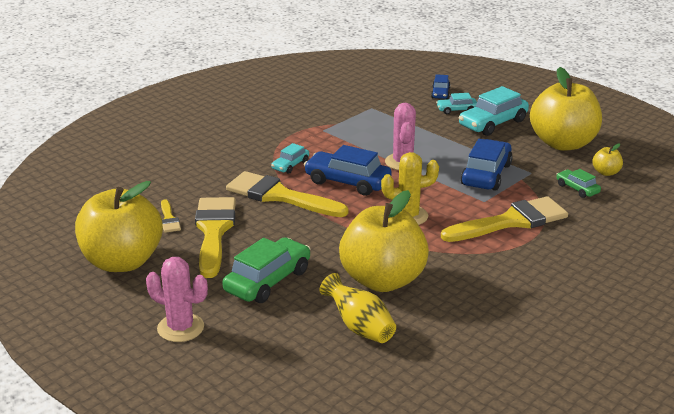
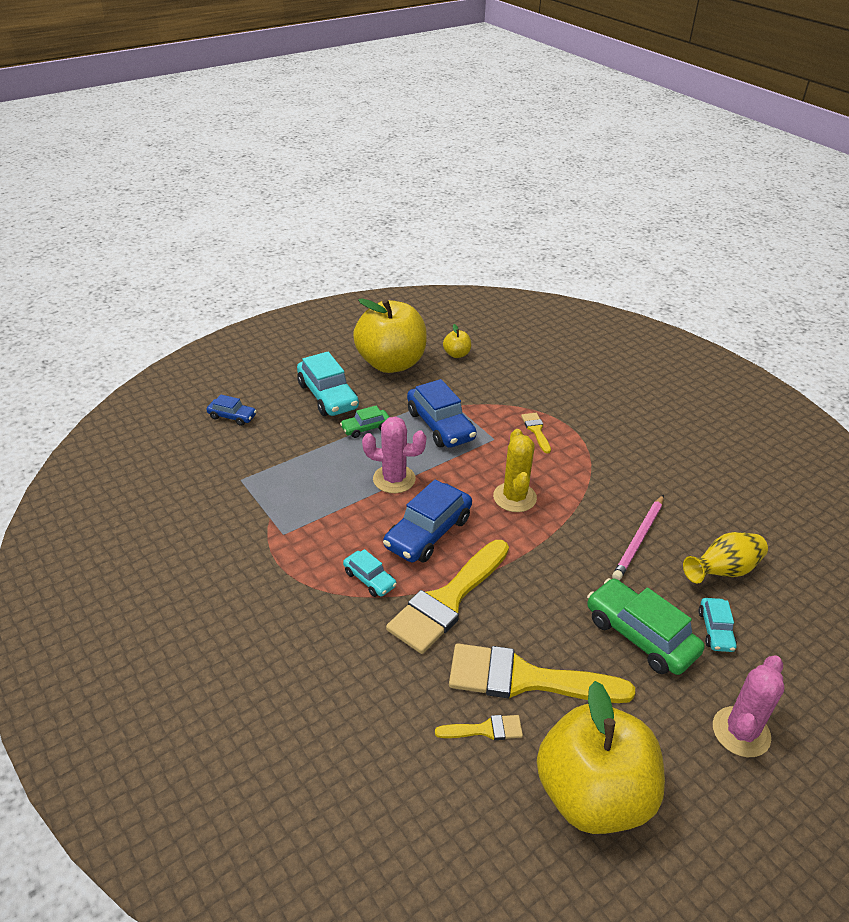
camera: 80 degrees left, 10 degrees up
yellow apple [339,190,429,292] -> pink pencil [612,495,664,581]
turquoise car [436,93,477,114] -> turquoise car moved to [698,598,737,652]
yellow brush [441,196,568,242] -> yellow brush [521,413,551,453], size x0.45
blue car [461,139,513,191] -> blue car turned 150 degrees counterclockwise [407,379,477,448]
green car [556,169,601,198] -> green car moved to [340,405,389,438]

